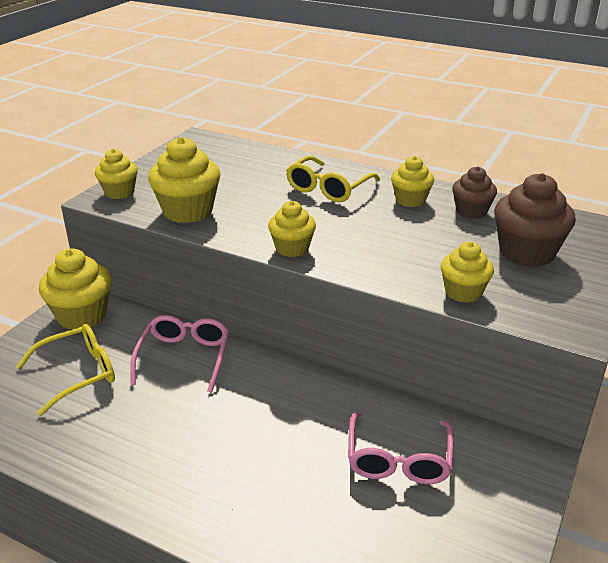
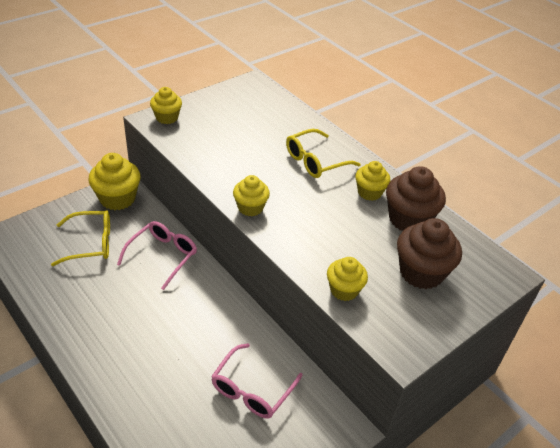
camera: 20 degrees right, 10 degrees up
yellow cupcake [148,137,221,223] -> none
brown cupcake [452,166,497,219] -> brown cupcake [386,166,446,231], size x1.61

